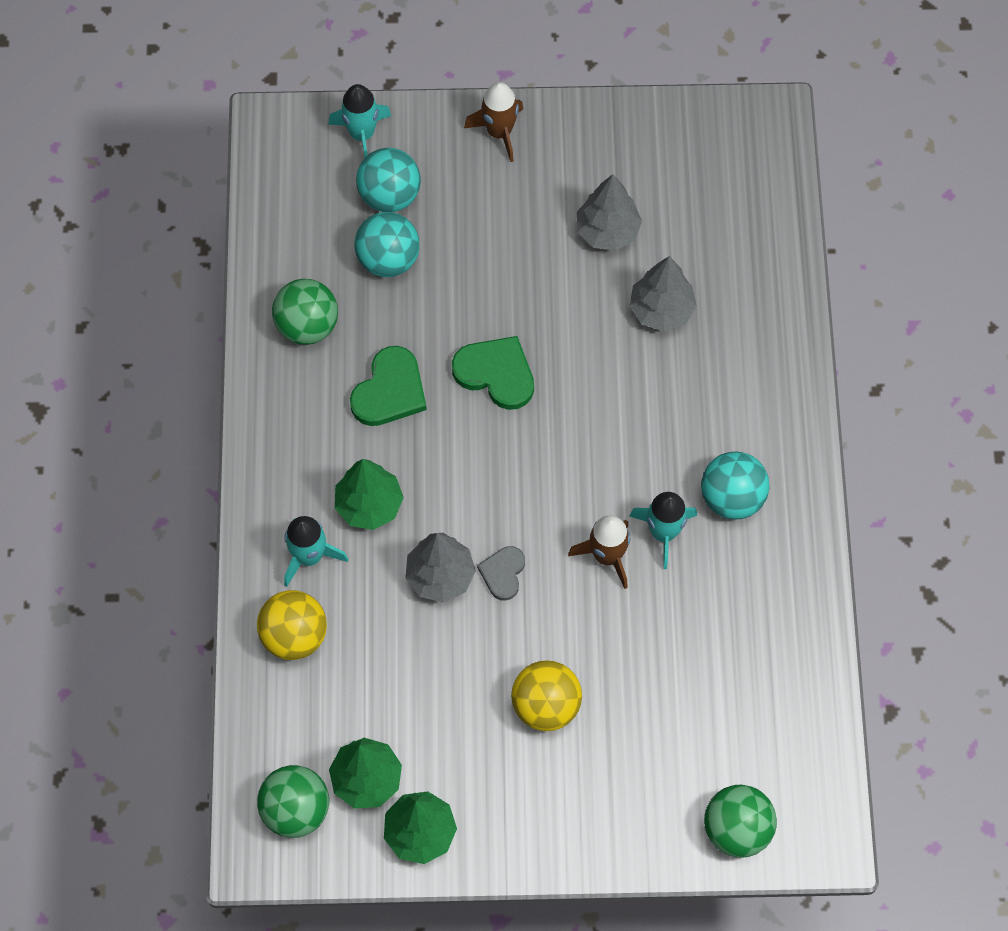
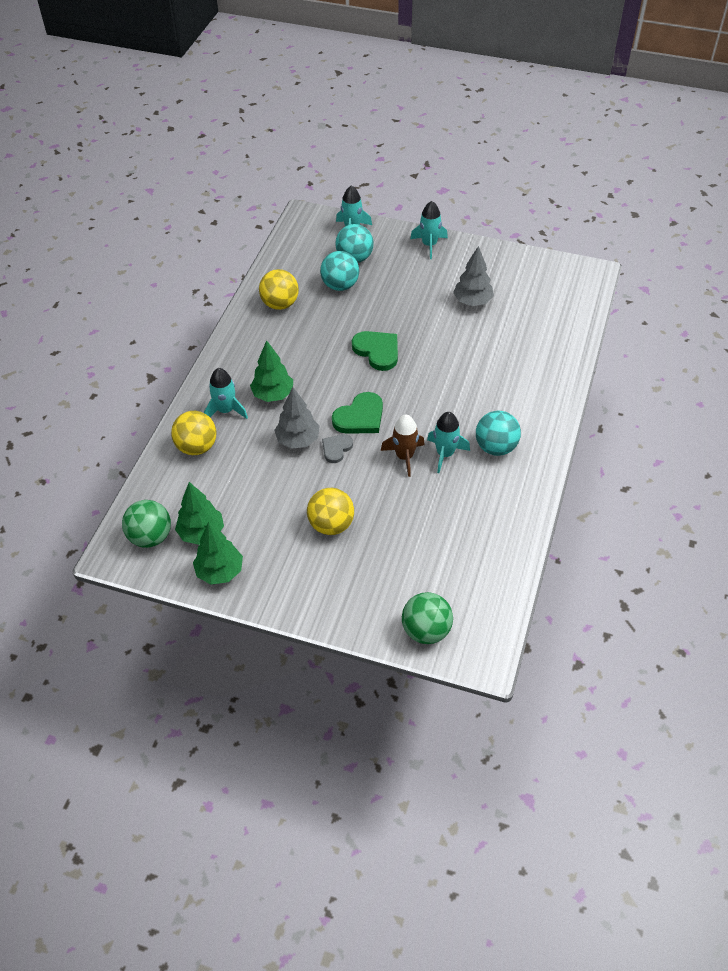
camera: 20 degrees right, 15 degrees down
green ball [272,279,338,345] -> yellow ball [259,269,299,310]
green heart [350,346,427,426] -> green heart moved to [332,392,383,434]
brown rocket [464,82,523,162] -> turquoise rocket [410,201,448,259]
grey tree [629,256,697,332] -> none

